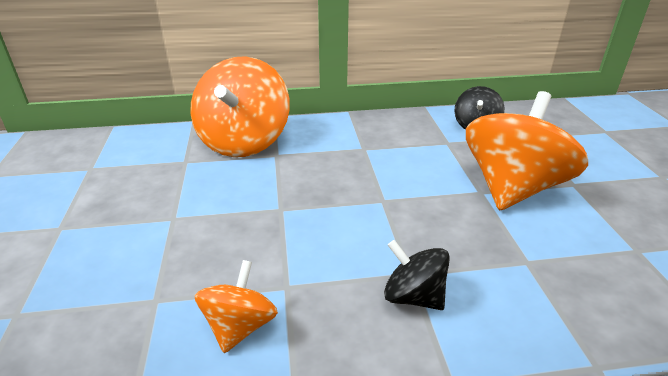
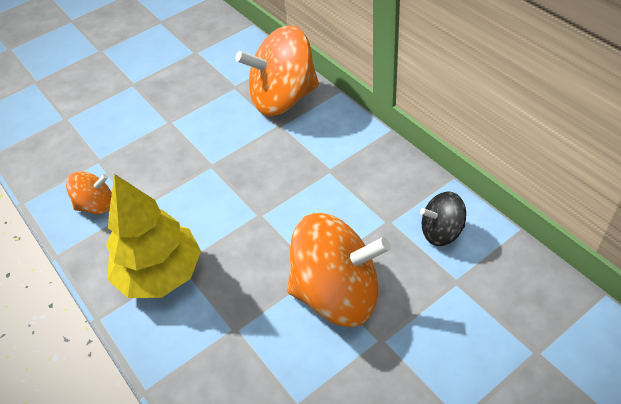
camera: 65 degrees right, 15 degrees up
black spinning top [384,240,450,310] -> yellow tree [106,174,201,298]

